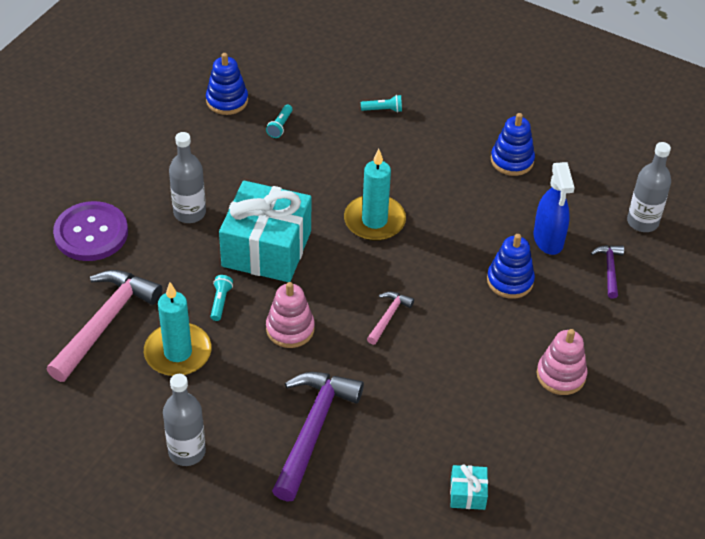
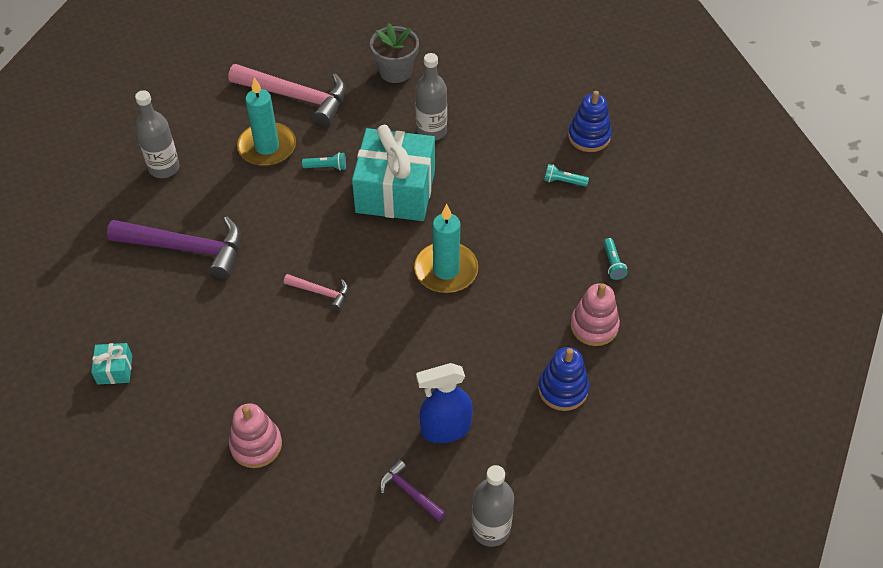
camera: 85 degrees right, 5 degrees up
purple button [53,201,128,261] -> grey flower pot [370,23,419,83]
pink stacking toy [266,282,315,348] -> pink stacking toy moved to [570,283,620,346]
blue stacking toy [487,234,535,299] -> none
purple hammer [591,245,624,299] -> purple hammer turned 135 degrees counterclockwise [380,459,446,521]

